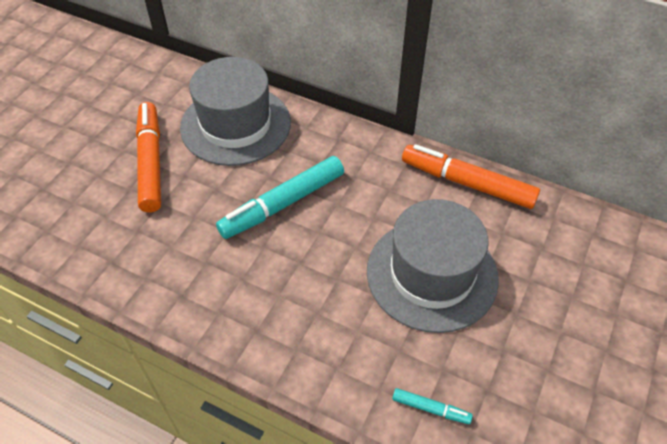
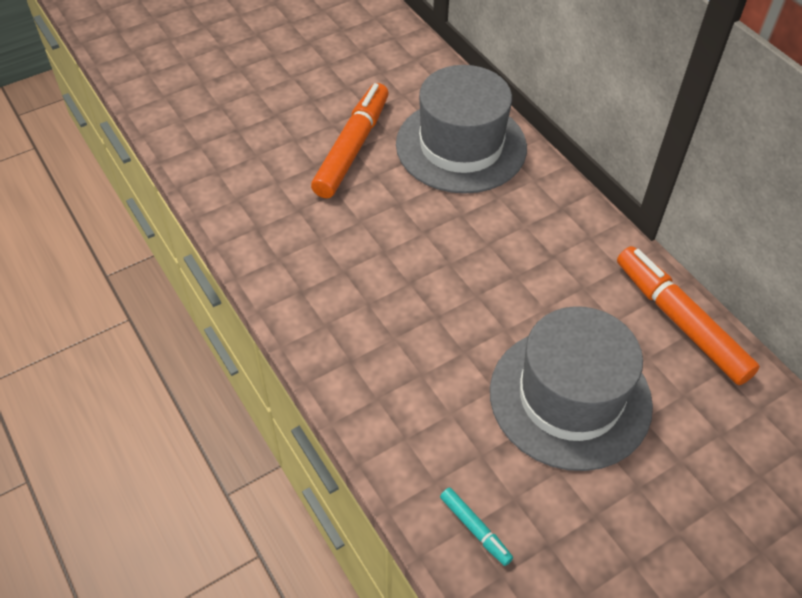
camera: 30 degrees right, 0 degrees up
turquoise marker [216,156,344,239] -> none

